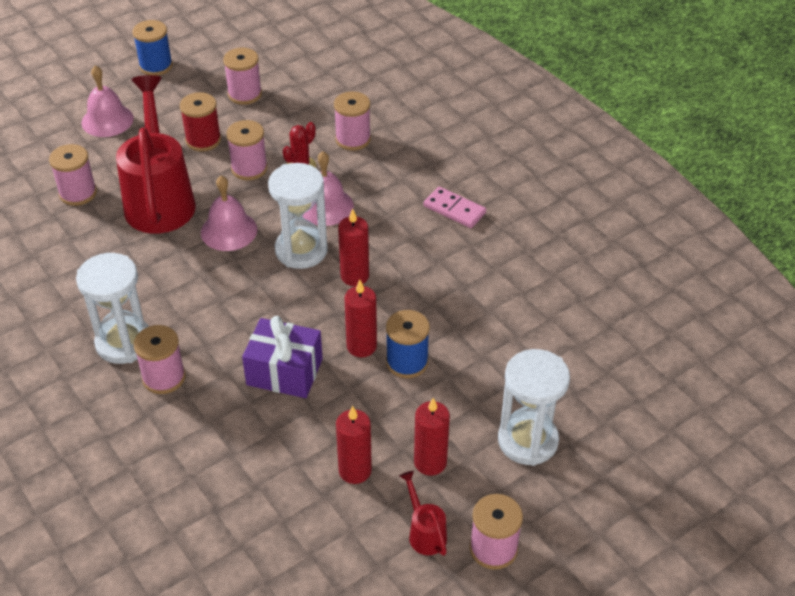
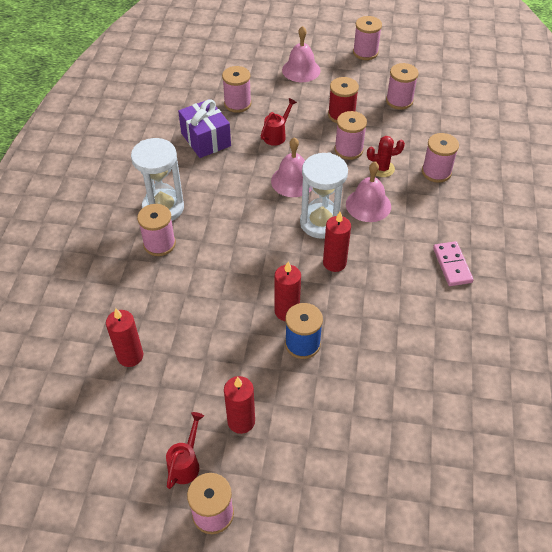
camera: 45 degrees right, 5 degrees up
red watering can [116,75,196,234] -> red watering can [261,98,297,146], size x0.42
blue spool [132,20,173,76] -> pink spool [353,16,382,60]
purple gift [242,316,323,398] -> purple gift moved to [178,99,231,158]
red candle [336,406,372,484] -> red candle moved to [106,308,143,367]
white hourglass [498,349,570,466] -> none

